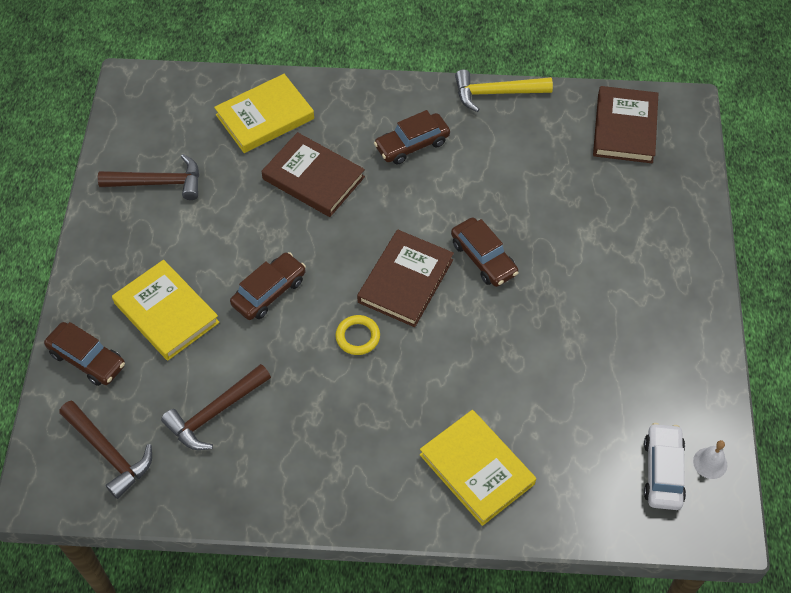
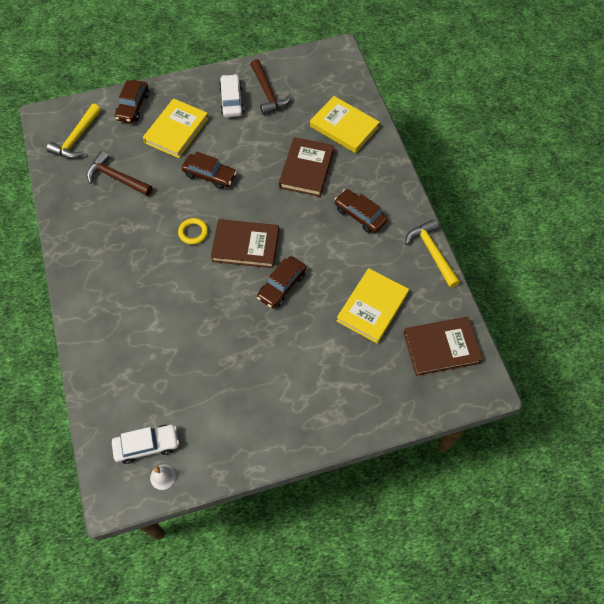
camera: 70 degrees right, 5 degrees up
brown hammer [59,400,152,499] -> yellow hammer [46,104,101,159]
yellow book [420,410,536,526] -> yellow book moved to [337,268,409,343]
none -> white car [219,74,244,117]

